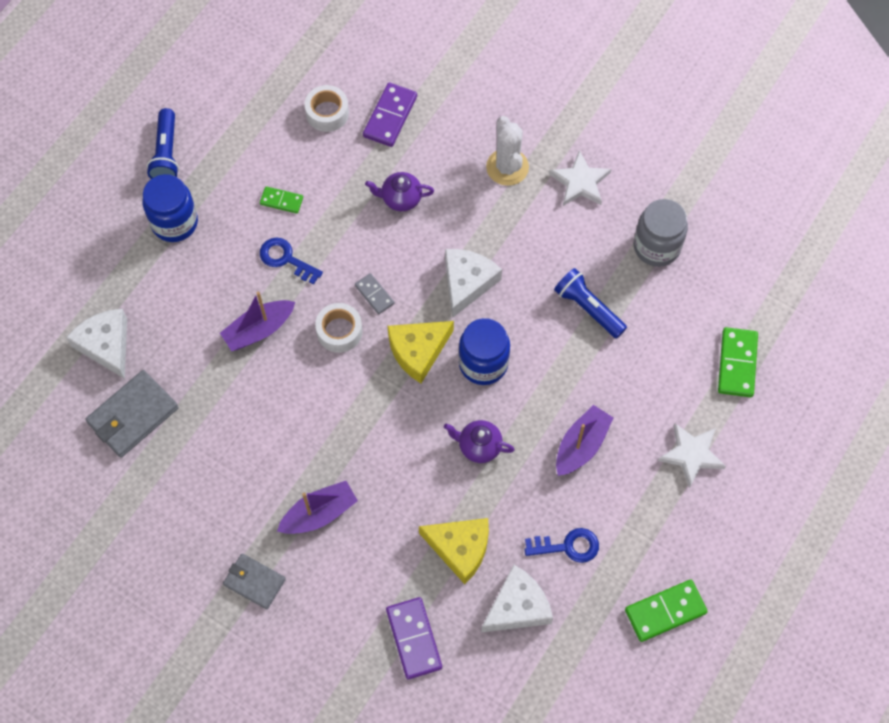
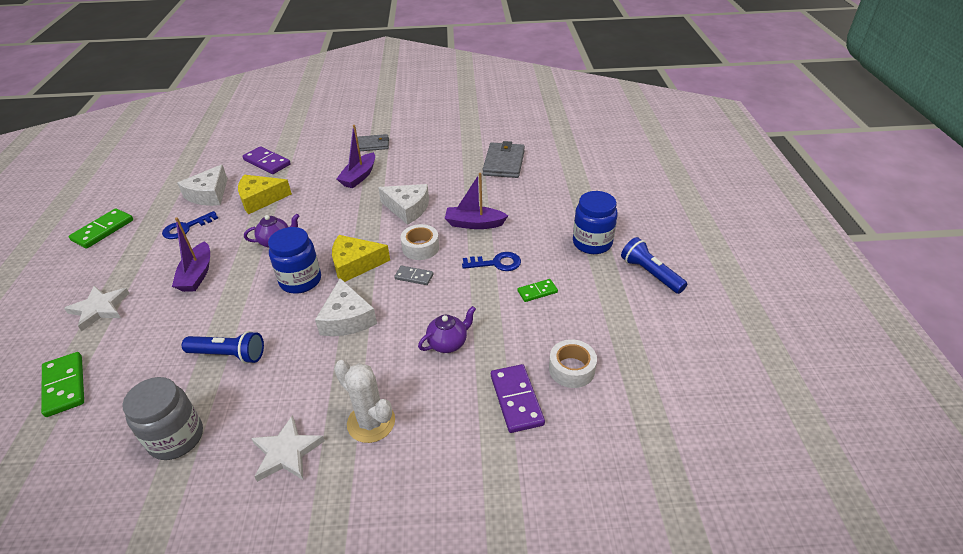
camera: 145 degrees right, 25 degrees down
white cheese [66,309,127,379] -> white cheese moved to [378,184,429,225]
purple boat [220,292,295,351] -> purple boat turned 105 degrees counterclockwise [445,173,508,229]
yellow cheese [388,321,454,383] -> yellow cheese turned 120 degrees counterclockwise [332,235,390,282]

